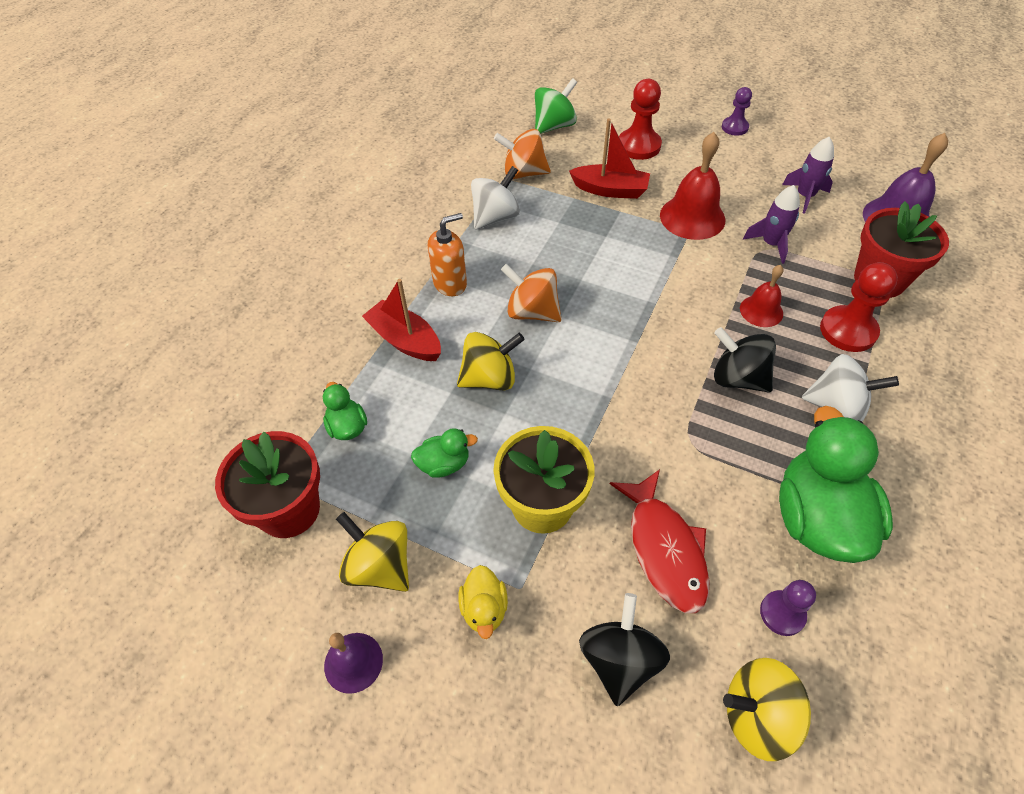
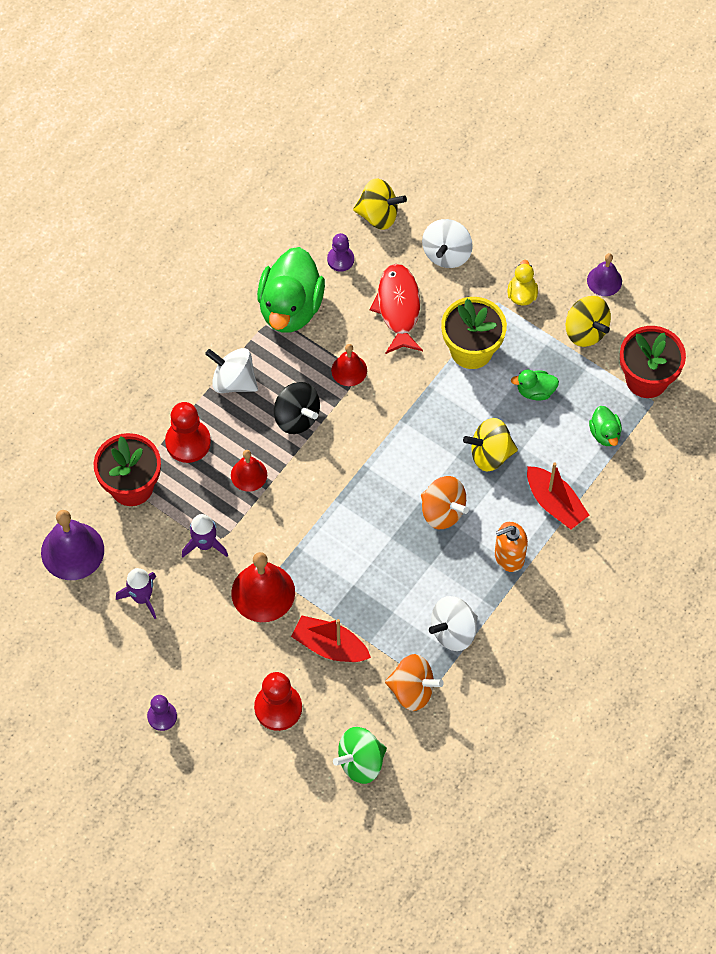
camera: 170 degrees left, 10 degrees up
black spinning top [579,593,670,706] -> white spinning top [422,219,473,268]
none -> red bell [331,344,367,386]

